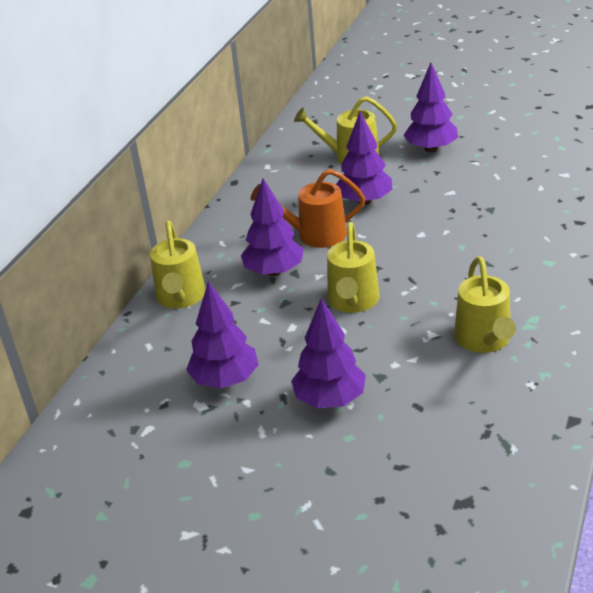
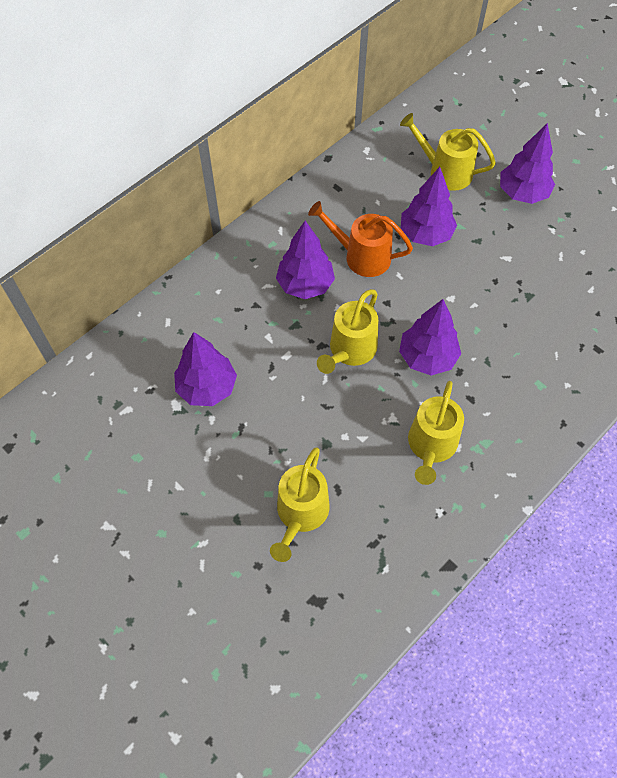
camera: 20 degrees right, 25 degrees up
yellow watering can [150,221,206,309] -> yellow watering can moved to [270,447,330,562]
purple tree [291,298,366,408] -> purple tree moved to [399,299,461,375]

